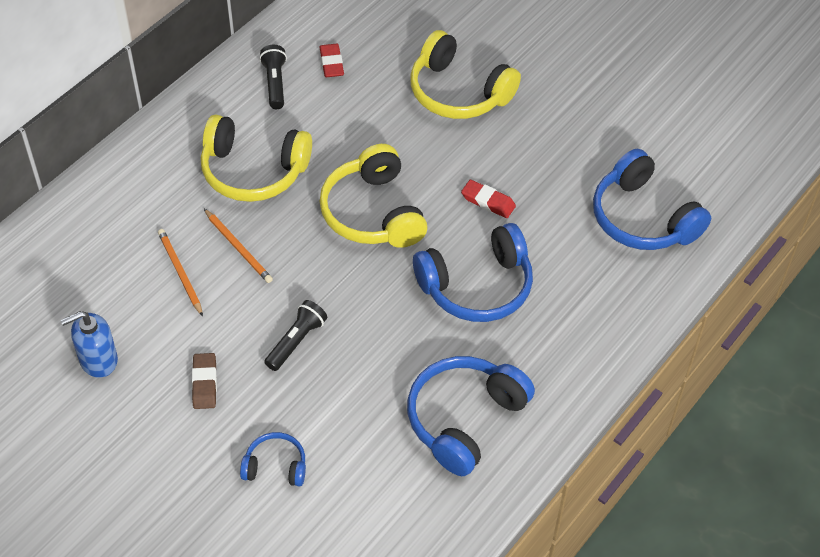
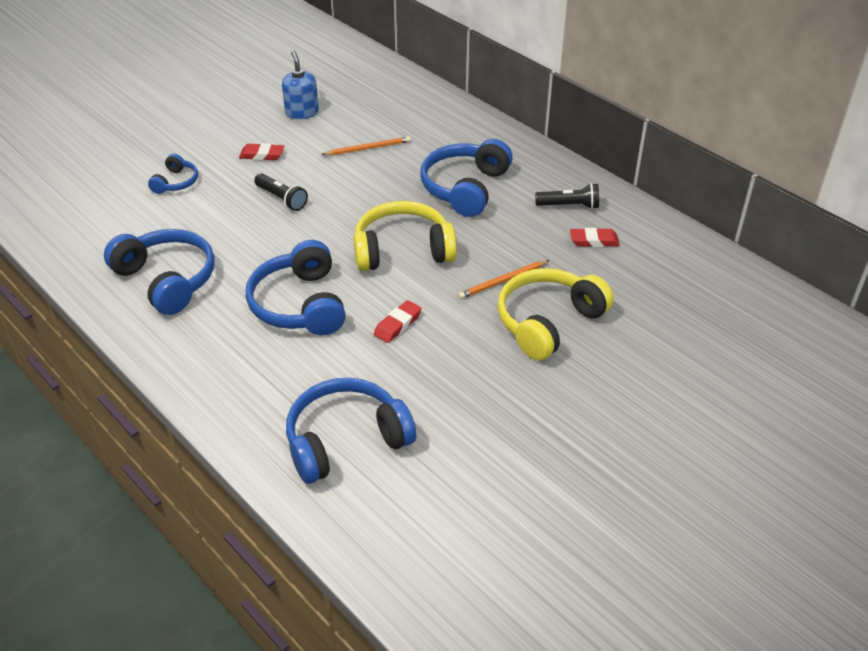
camera: 100 degrees right, 10 degrees down
brown eraser [192,353,217,409] -> red eraser [239,143,284,160]
yellow headphones [201,114,312,202] -> blue headphones [421,139,513,217]
orange pencil [204,209,273,283] -> orange pencil moved to [458,260,550,299]

